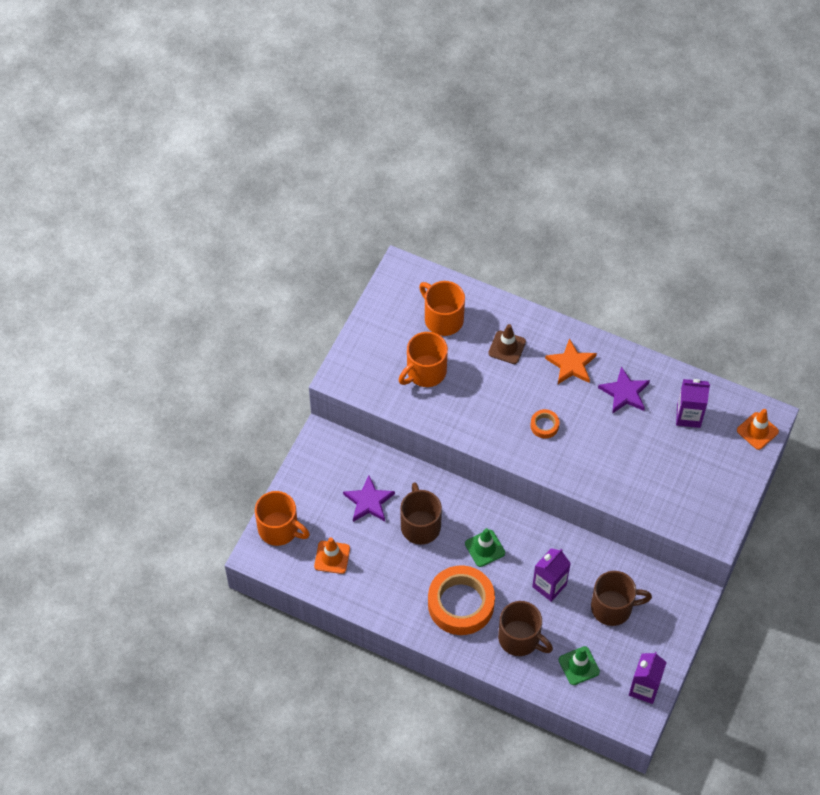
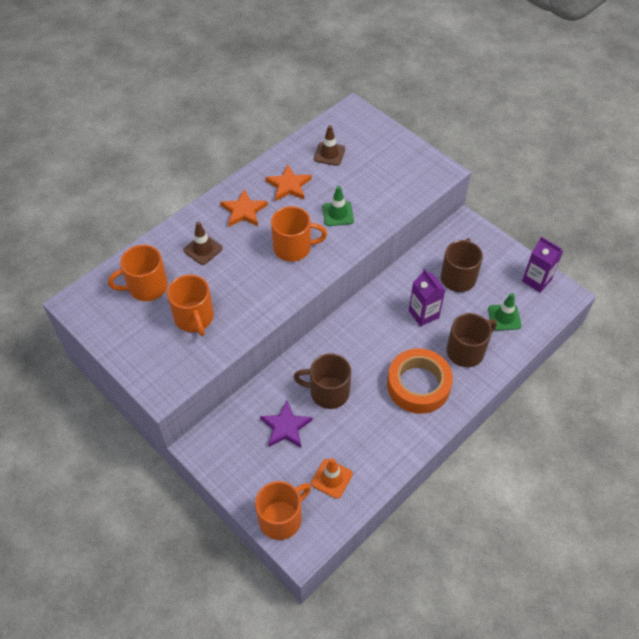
camera: 70 degrees left, 5 degrees down
green traffic cone [465,528,505,567] -> green traffic cone moved to [322,186,354,226]
orange tape [531,409,559,439] -> orange mug [271,206,327,262]
purple star [598,366,650,414] -> orange star [265,165,312,201]
purple carton [676,379,710,428] -> brown traffic cone [314,125,345,166]
orange traffic cone [737,409,779,450] -> none

